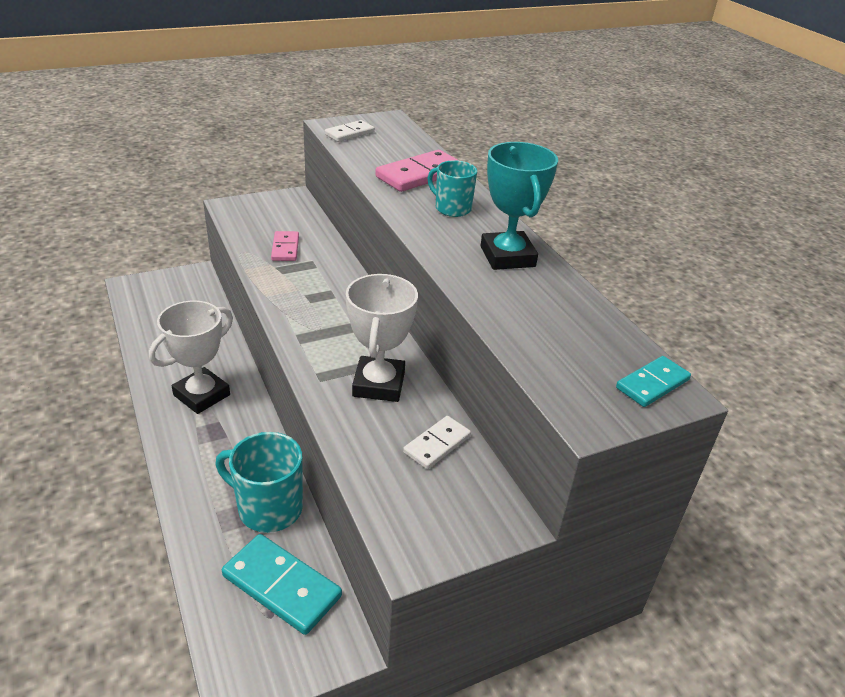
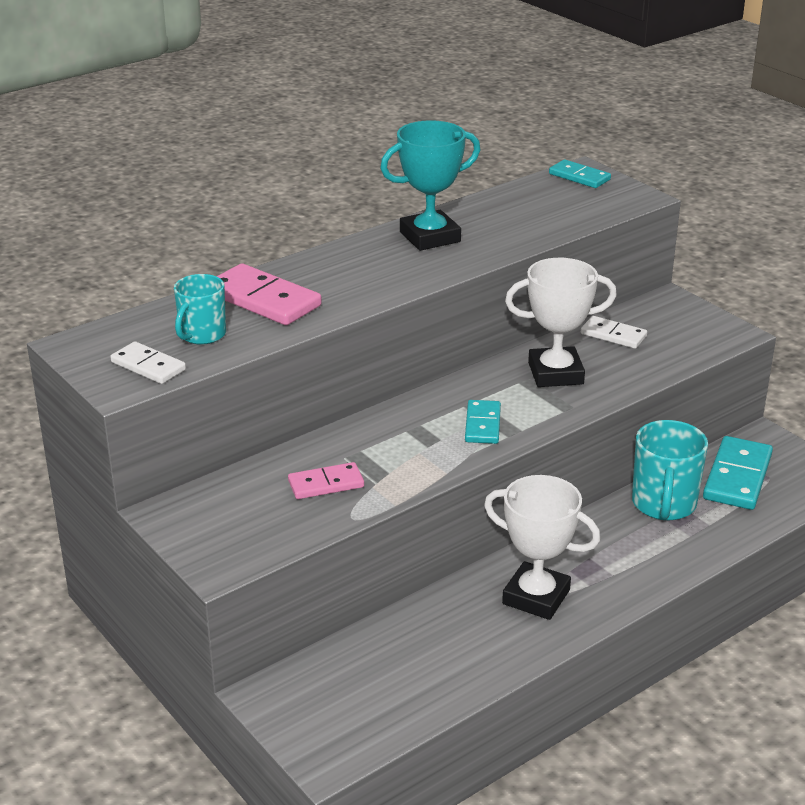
camera: 100 degrees left, 5 degrees down
turquoise mug [428,160,477,217] -> turquoise mug moved to [174,274,226,345]
none -> turquoise domino [465,400,501,444]

